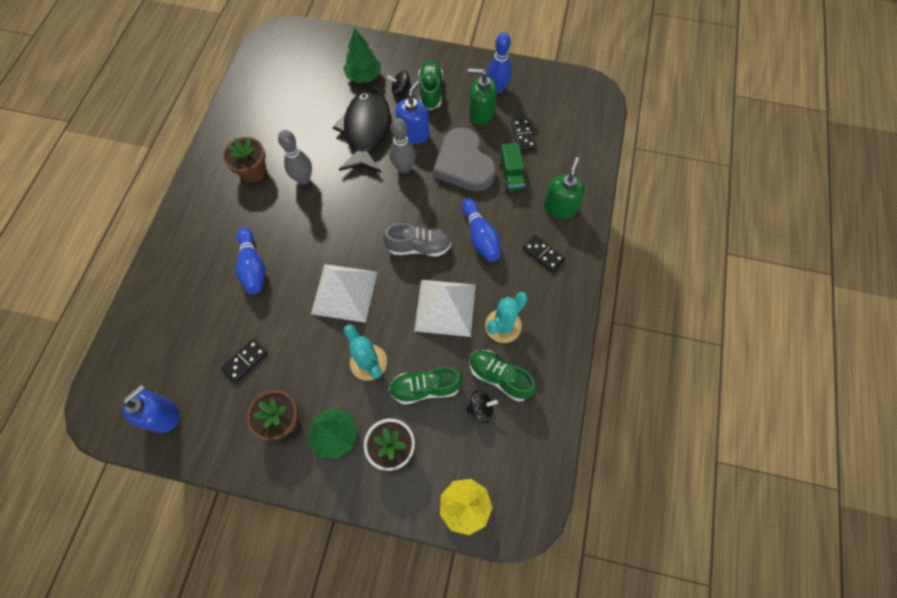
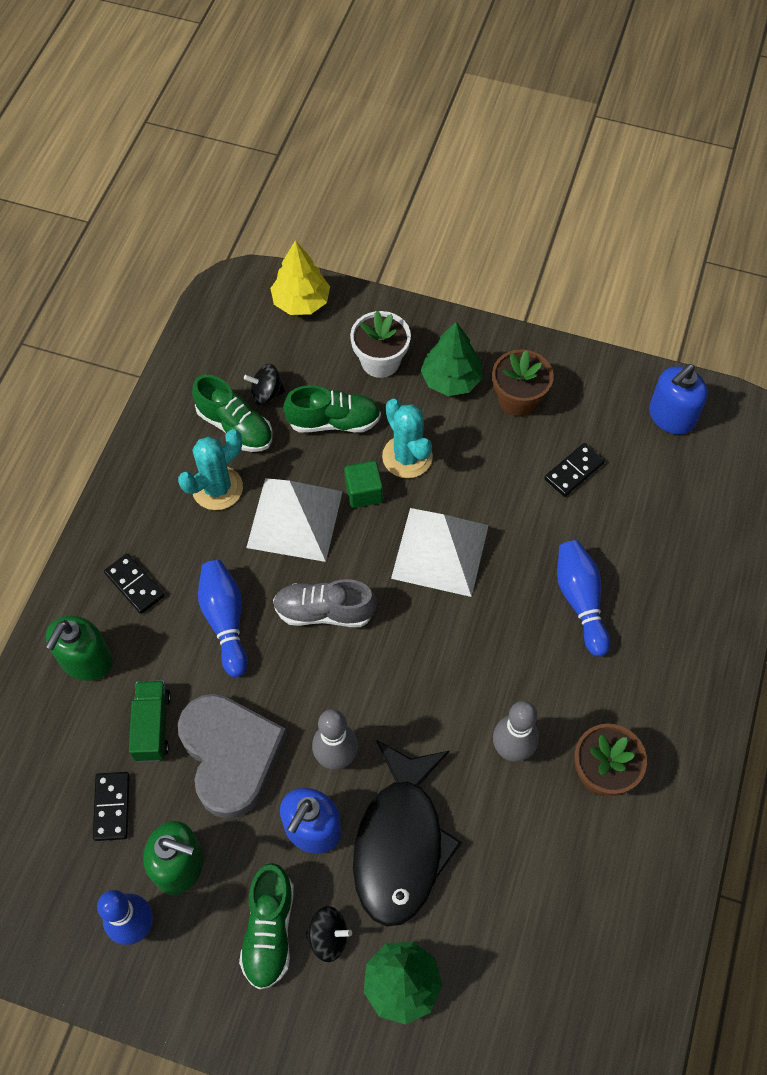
camera: 175 degrees left, 5 degrees down
none -> green cube [344,461,383,508]

